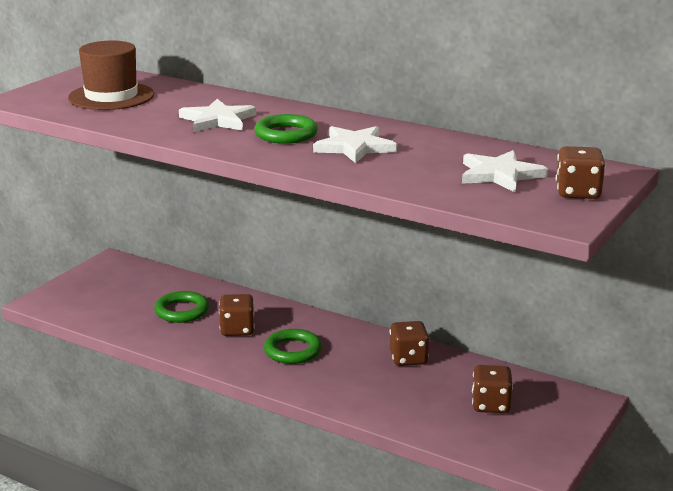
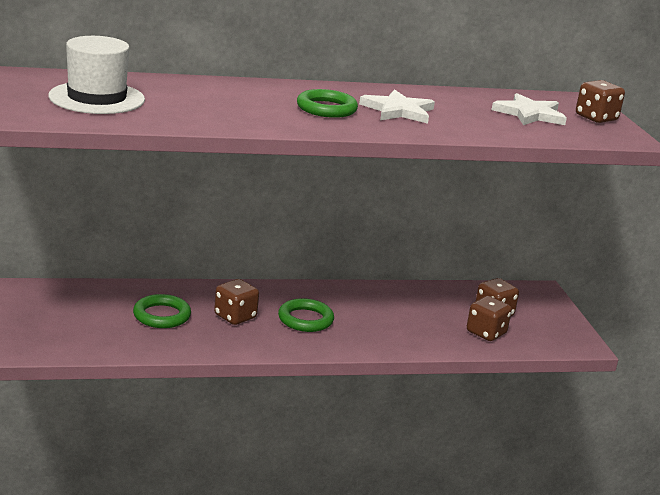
camera: 45 degrees left, 0 degrees up
brown hat [68,41,154,110] -> white hat [48,36,145,114]
white star [179,99,256,132] -> none
brown dice [390,321,429,366] -> brown dice moved to [467,296,512,341]

